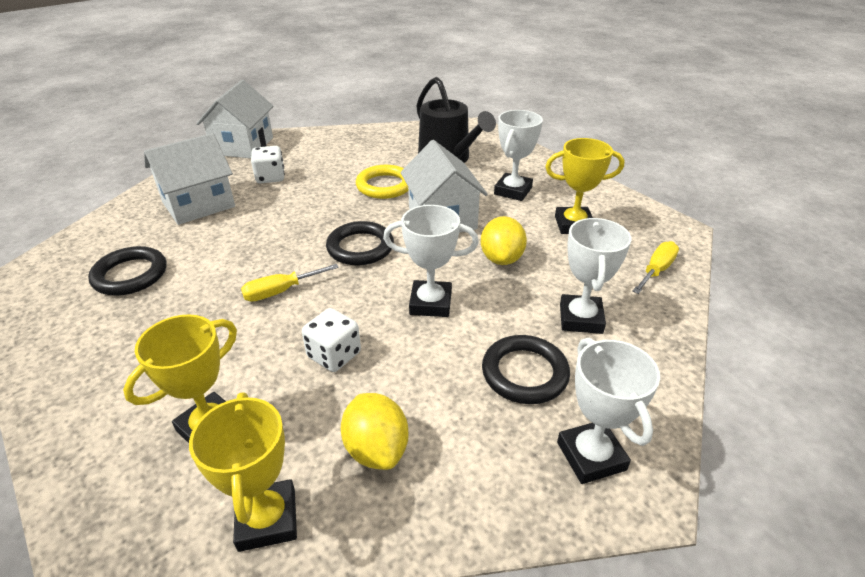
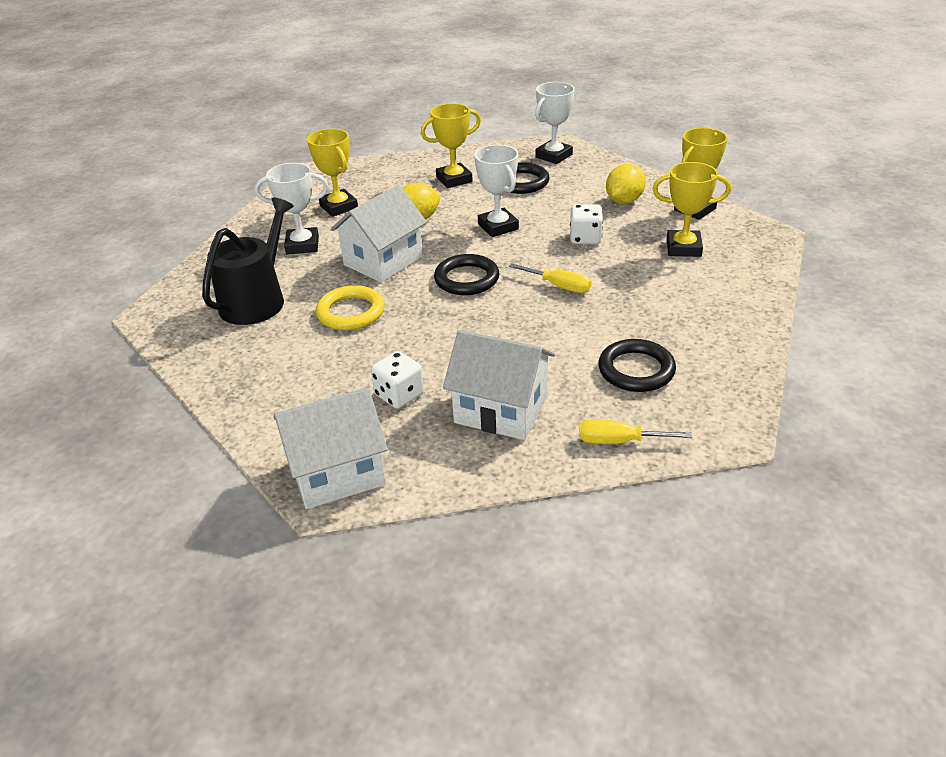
camera: 120 degrees left, 0 degrees up
white trophy [560,218,632,334] -> yellow trophy [421,103,481,188]
yellow screwdriver [632,241,679,294] -> yellow screwdriver moved to [579,419,692,444]

